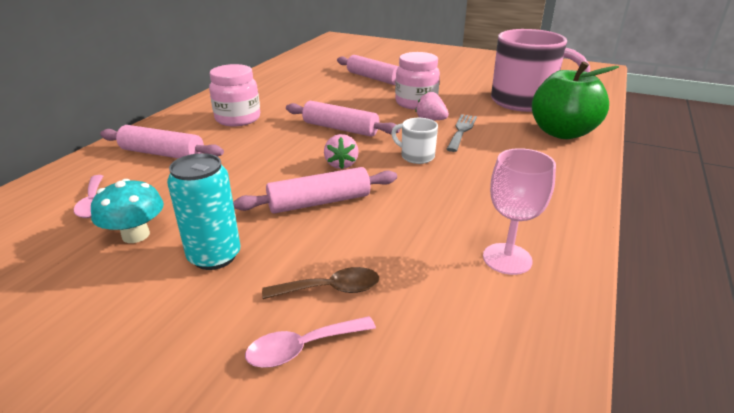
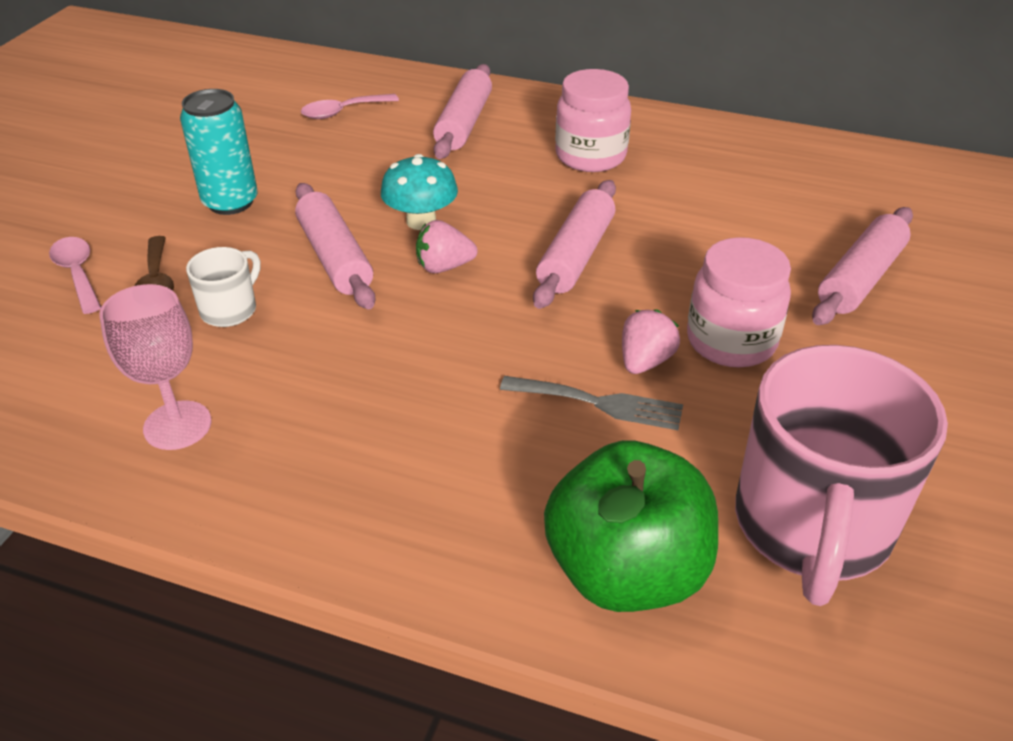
camera: 85 degrees right, 10 degrees up
turquoise mushroom [91,179,164,243] -> turquoise mushroom moved to [381,154,458,230]
white mug [391,118,438,164] -> white mug moved to [186,247,261,327]

